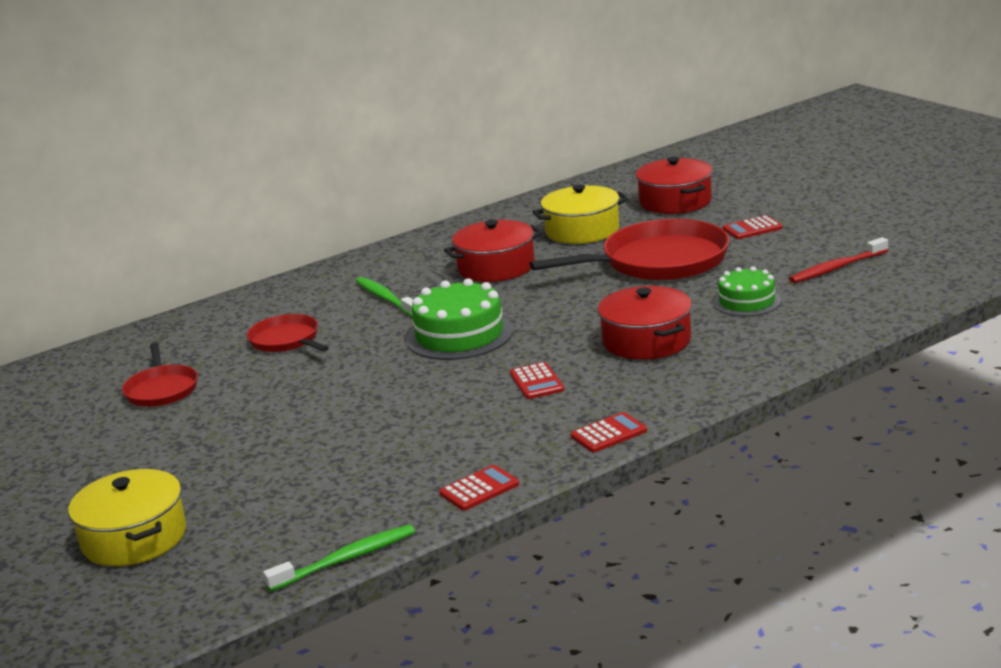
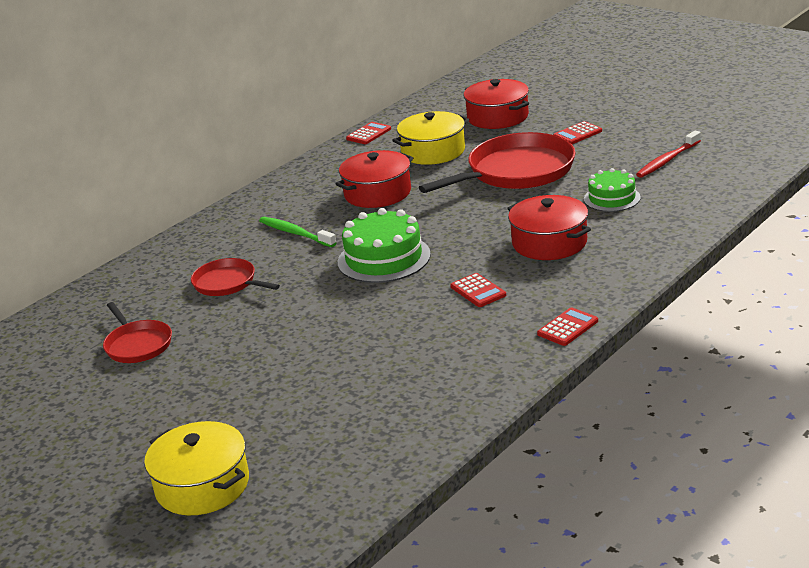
camera: 15 degrees left, 5 degrees up
green toothbrush [263,525,415,591] -> none
red calculator [439,465,519,511] -> red calculator moved to [346,122,391,144]

